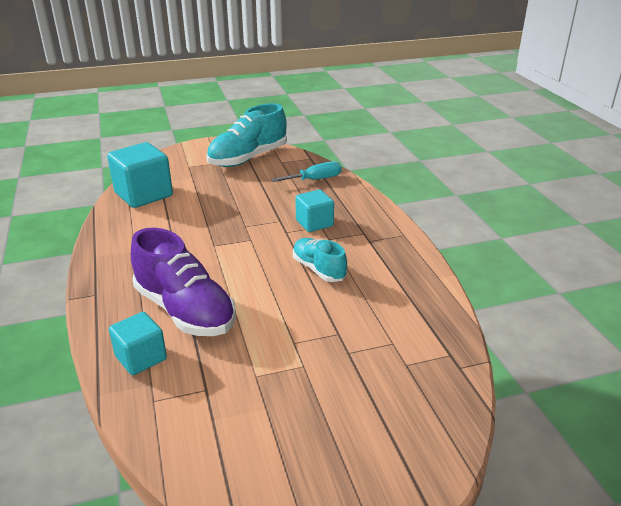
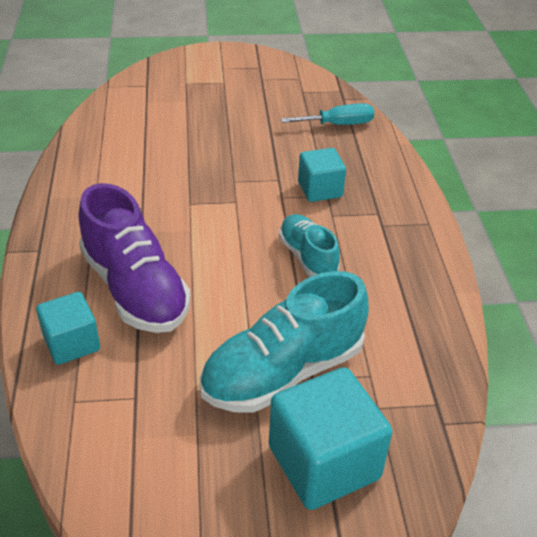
camera: 10 degrees right, 10 degrees up
turquoise cube [107,142,173,208] -> turquoise cube moved to [269,367,392,510]
turquoise shoe [206,103,287,167] -> turquoise shoe moved to [199,271,369,413]

